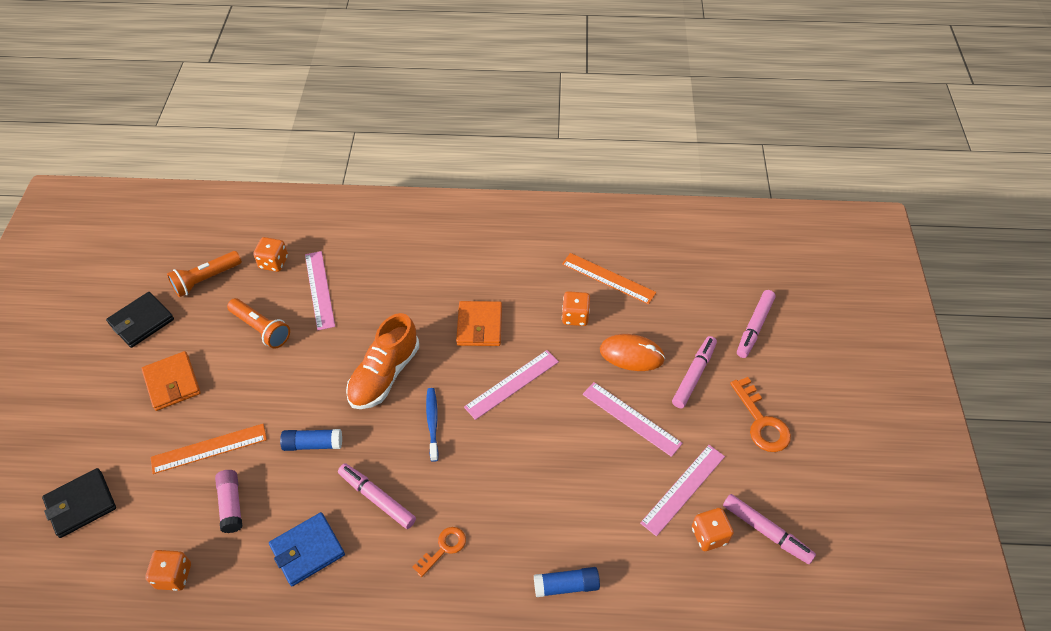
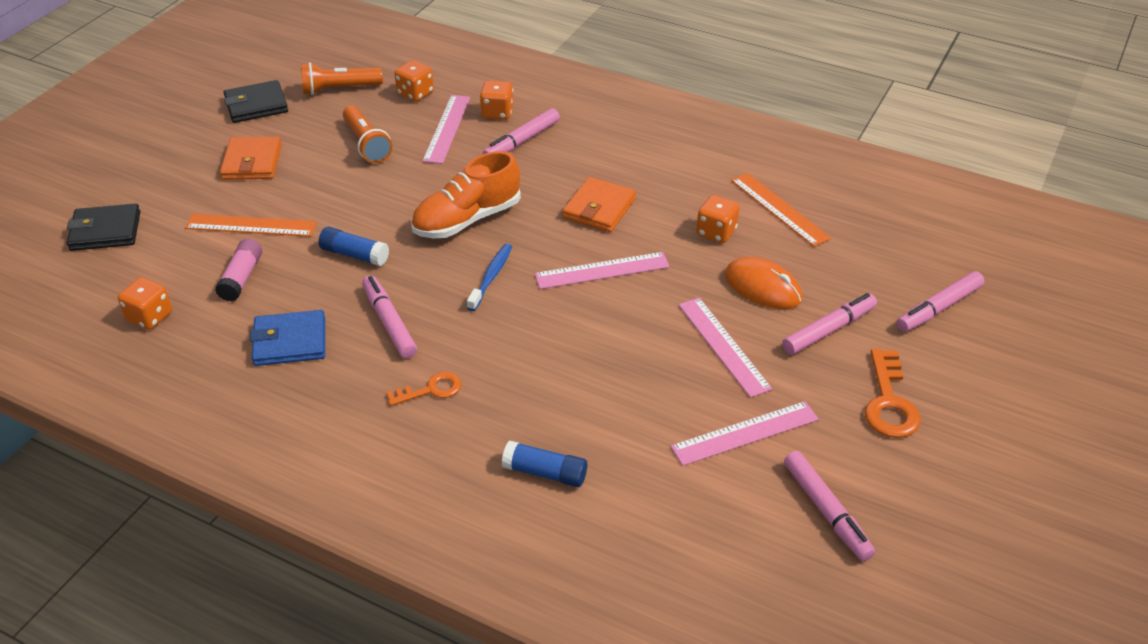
camera: 25 degrees right, 10 degrees down
orange dice [692,508,734,551] -> orange dice moved to [480,80,514,120]
none -> pink marker [483,108,560,154]

